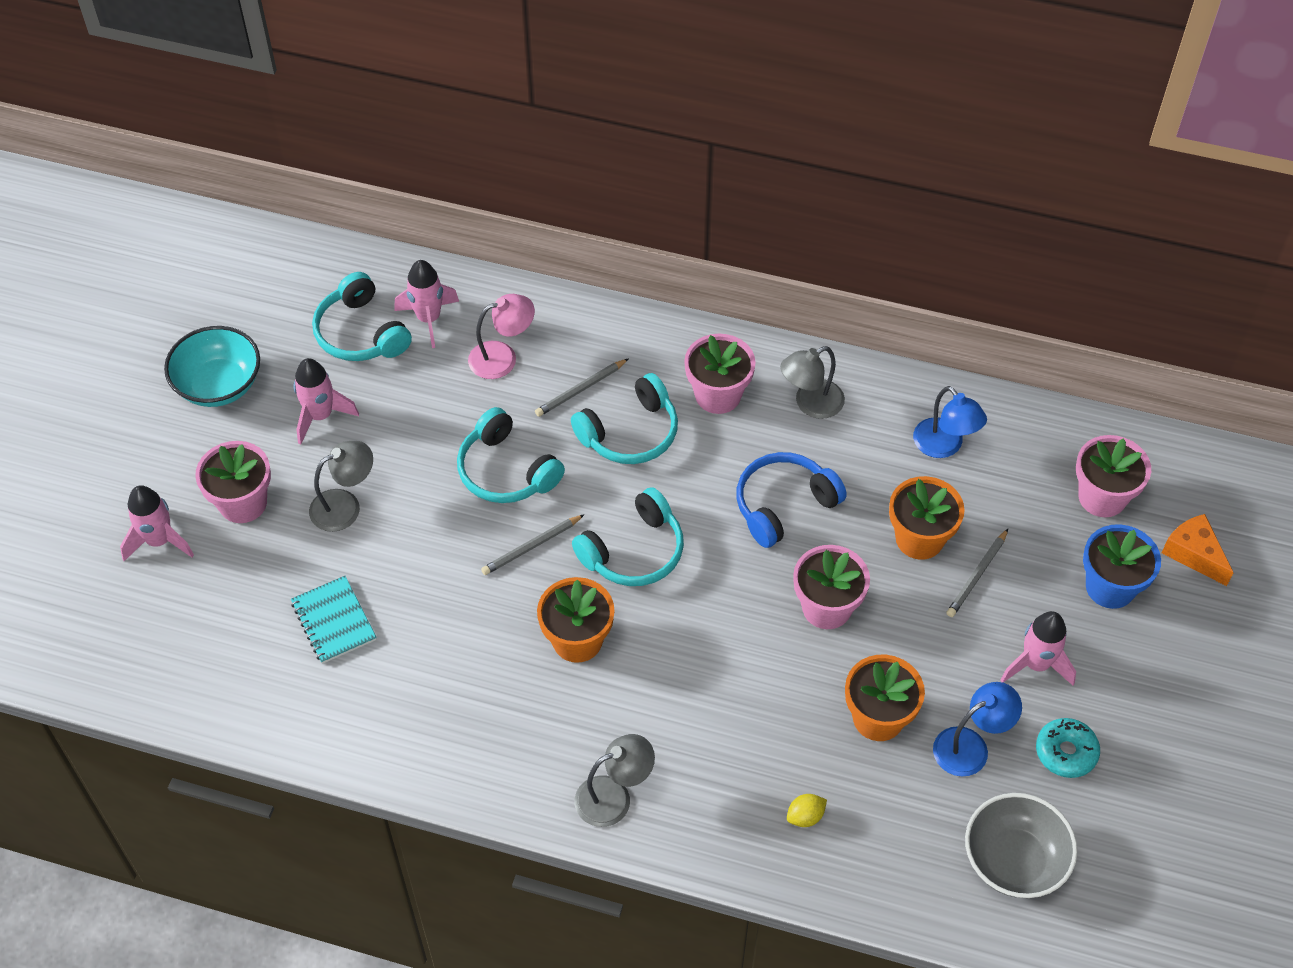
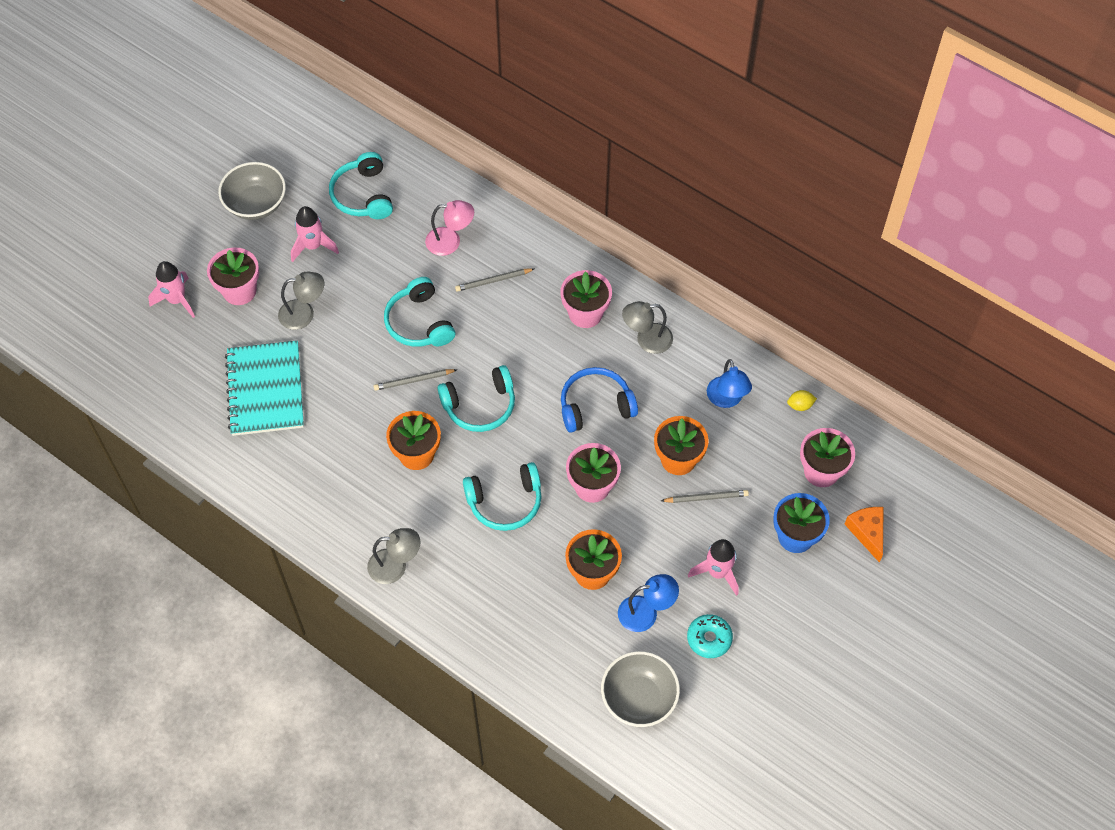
camera: 20 degrees right, 5 degrees up
turquoise bowl [164,326,260,407] -> grey bowl [218,162,286,220]
turquoise notebook [291,576,377,664] -> turquoise notebook [225,340,304,436], size x1.74
pink rocket [394,260,459,348] -> none
turquoise headphones [571,373,678,464] -> turquoise headphones moved to [463,462,541,531]
yellow lemon [787,794,827,827] -> yellow lemon moved to [787,390,817,411]
grey pencil [946,529,1008,617] -> grey pencil turned 150 degrees counterclockwise [661,490,749,503]

